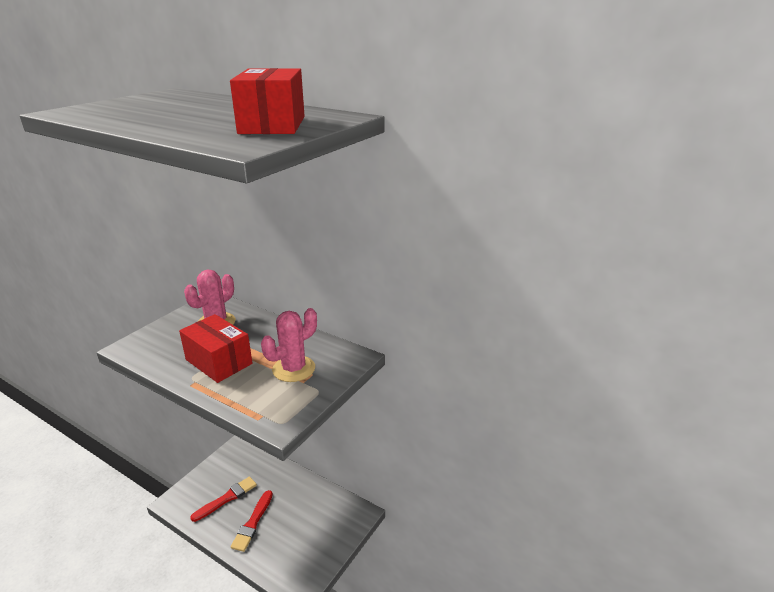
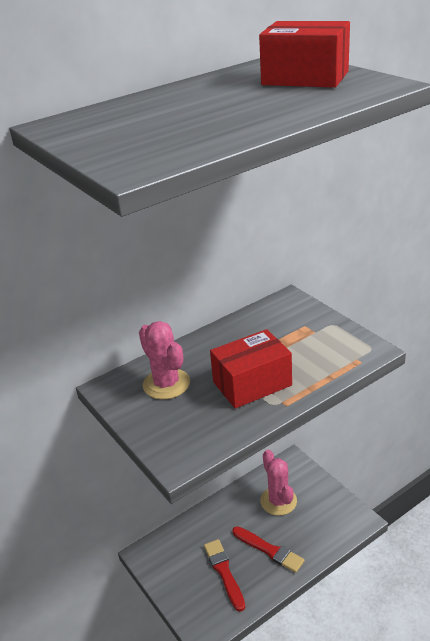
camera: 65 degrees left, 5 degrees up
pink cactus [261,308,317,382] -> pink cactus moved to [260,450,297,516]

